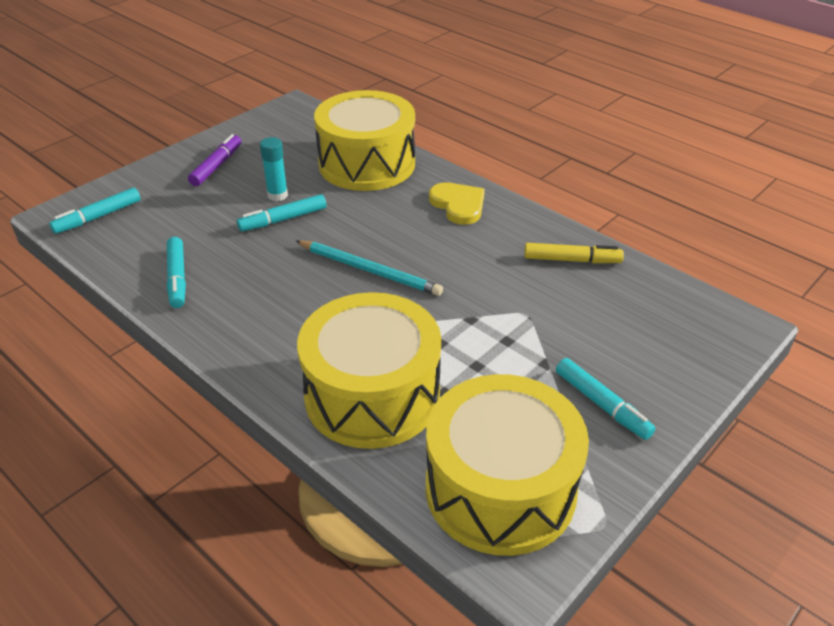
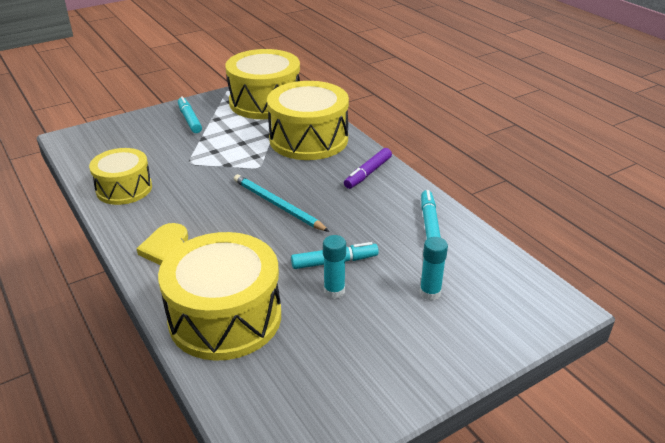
camera: 165 degrees left, 5 degrees down
turquoise marker [49,188,141,234] -> none
purple marker [188,134,241,186] -> purple marker moved to [344,148,392,189]
yellow marker [524,243,624,263] -> yellow drum [89,148,152,205]
none -> turquoise glue stick [419,237,448,301]

